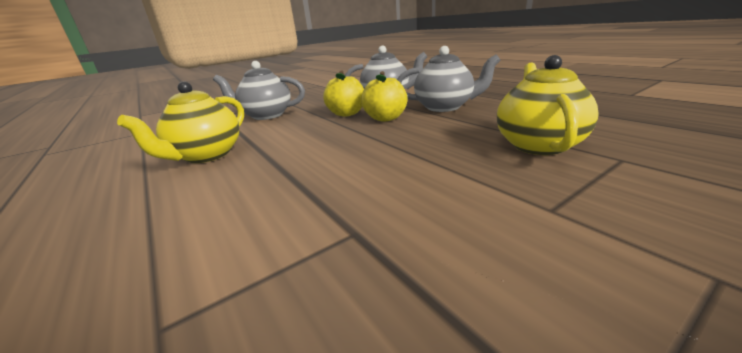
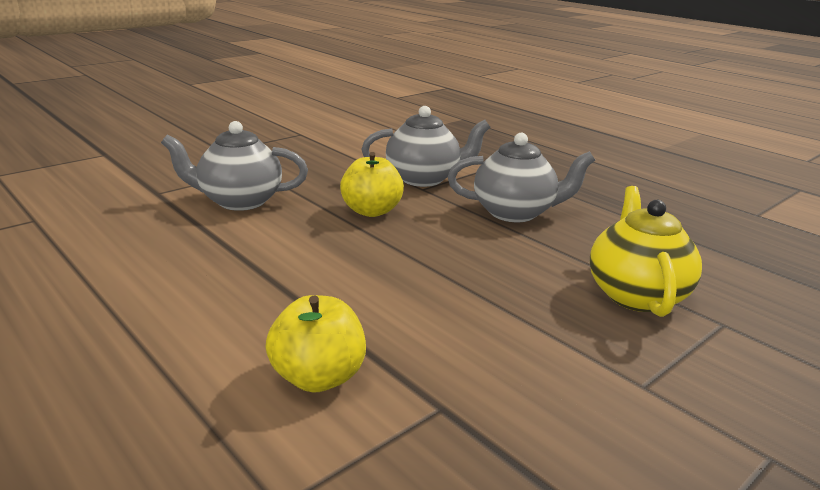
camera: 10 degrees left, 0 degrees up
yellow teapot [117,81,244,163] -> none
yellow apple [361,71,407,122] -> yellow apple moved to [265,295,366,393]

